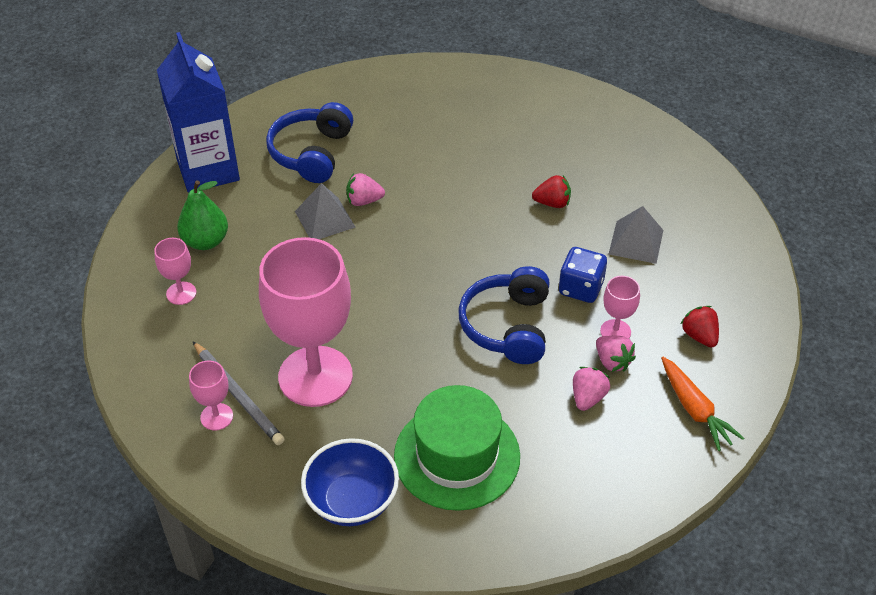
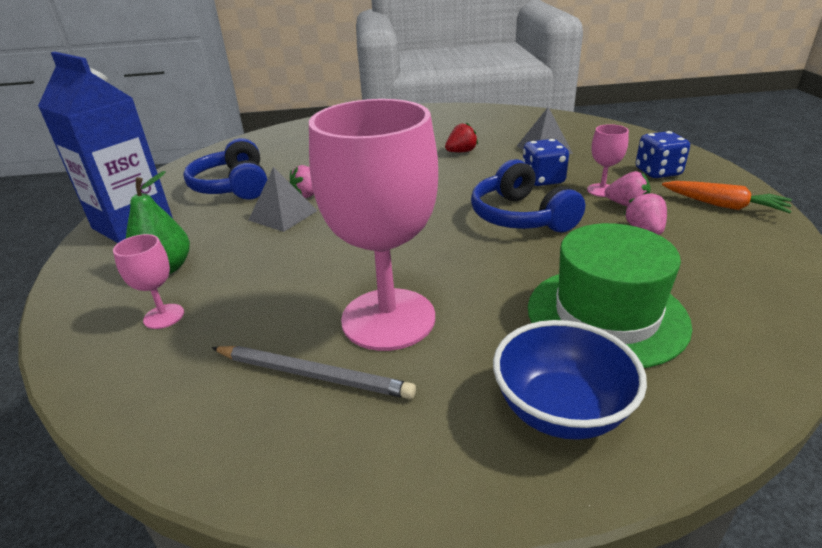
camera: 30 degrees left, 15 degrees down
pink goblet [189,361,233,430] -> none
red strawberry [681,306,719,348] -> blue dice [636,131,690,178]

